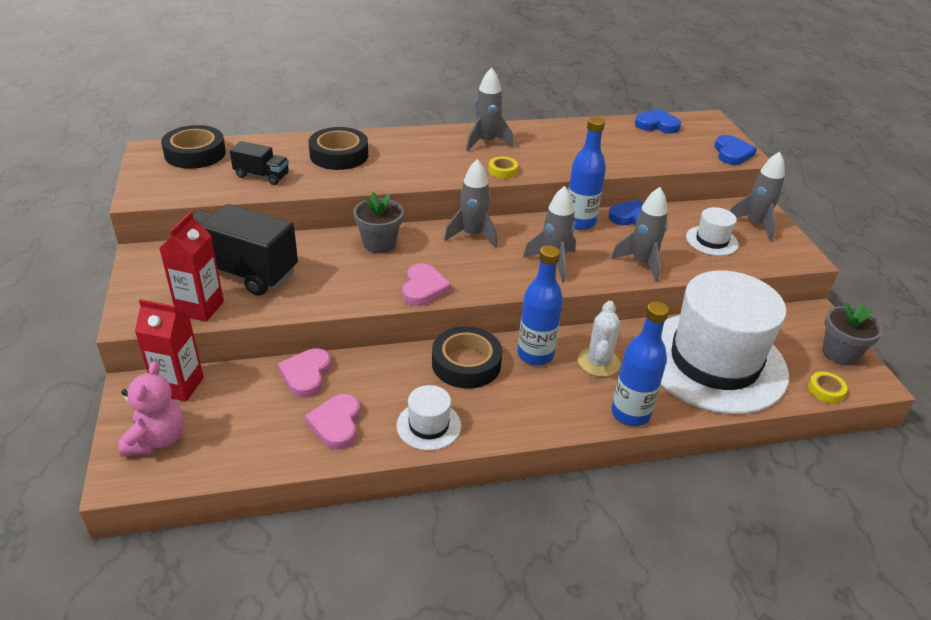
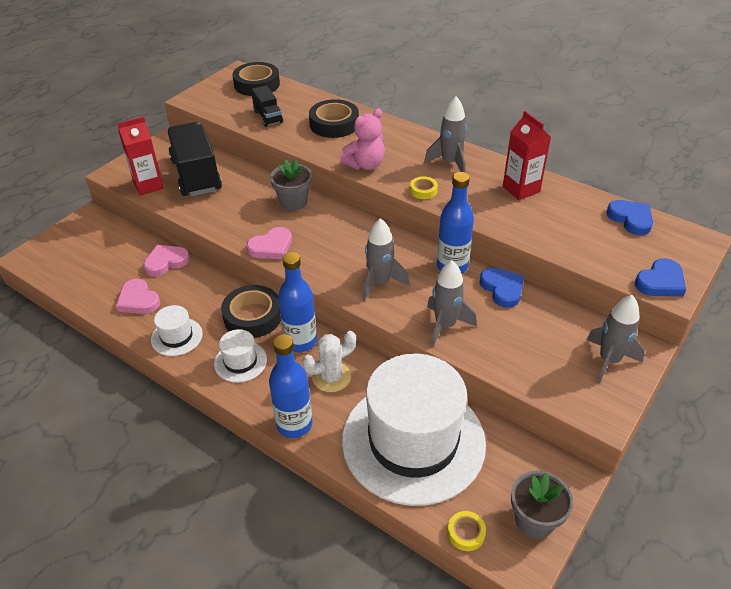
camera: 50 degrees right, 5 degrees up
pink teddy bear [119,361,184,456] -> pink teddy bear moved to [340,109,385,170]
red carton [135,299,204,401] -> red carton moved to [503,111,551,200]
pink heart [305,394,360,450] -> pink heart turned 90 degrees counterclockwise [116,279,160,314]
grey rocket [444,159,497,248] -> none
white hat [686,207,739,256] -> white hat moved to [214,329,267,383]

